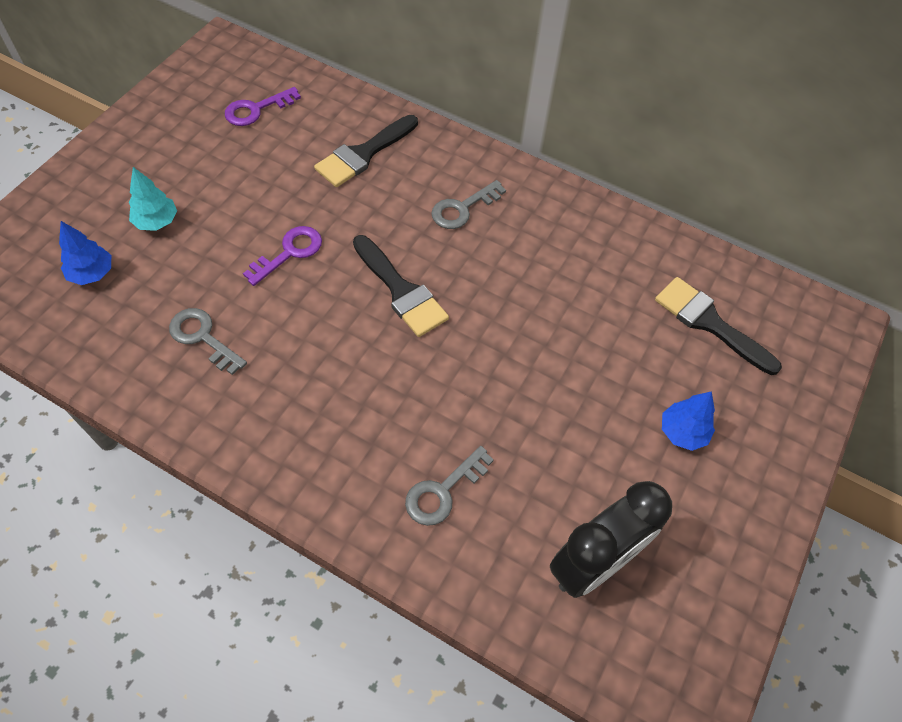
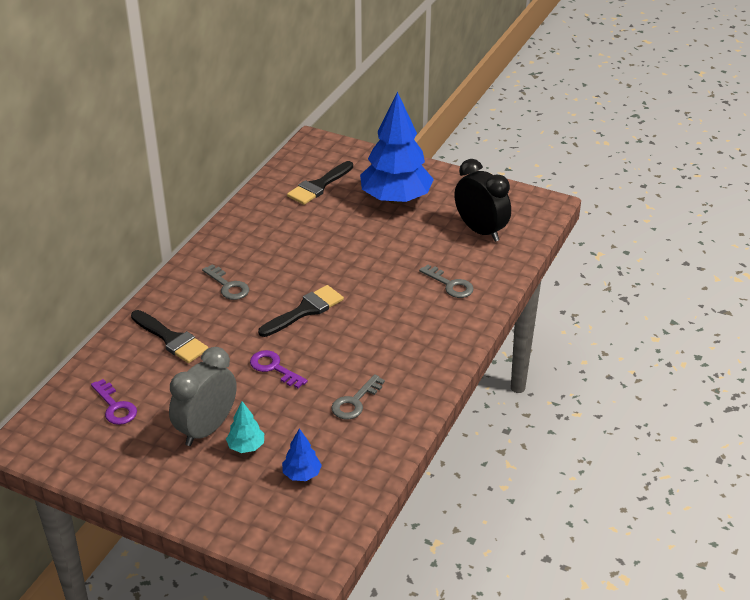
camera: 90 degrees left, 20 degrees down
blue tree [662,391,715,451] -> blue tree [360,92,434,204], size x2.40
none -> grey clock [169,347,237,446]

